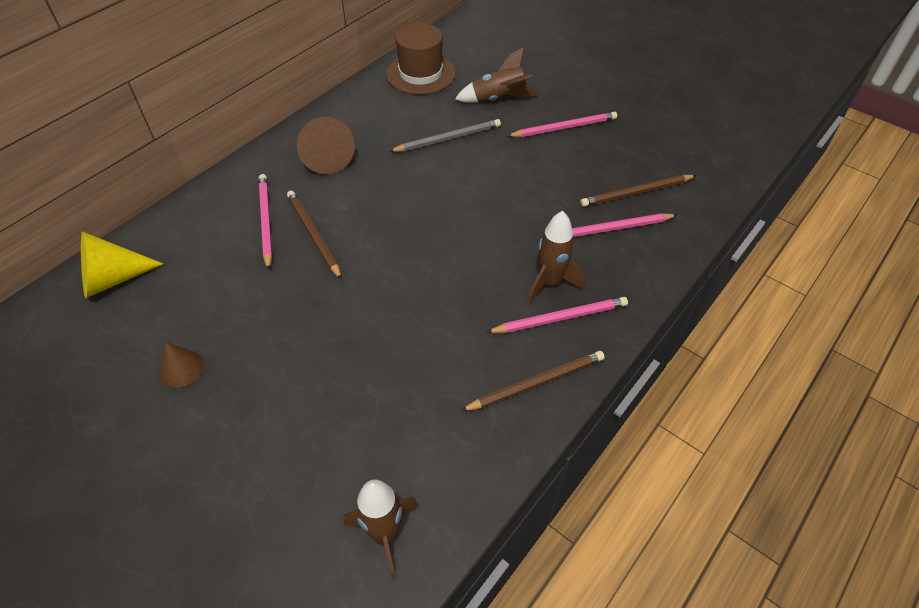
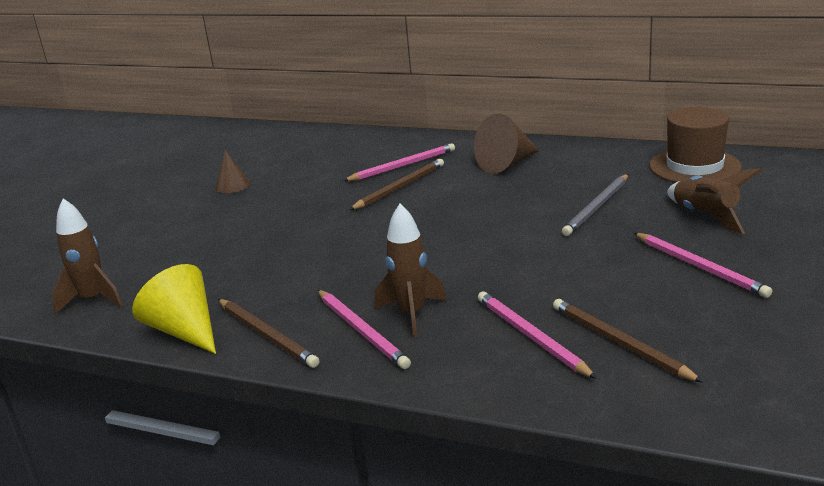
camera: 75 degrees right, 25 degrees down
yellow cone [81,231,163,298] -> yellow cone moved to [132,264,216,354]
grey pencil [389,119,501,152] -> grey pencil turned 75 degrees clockwise [562,174,628,236]

